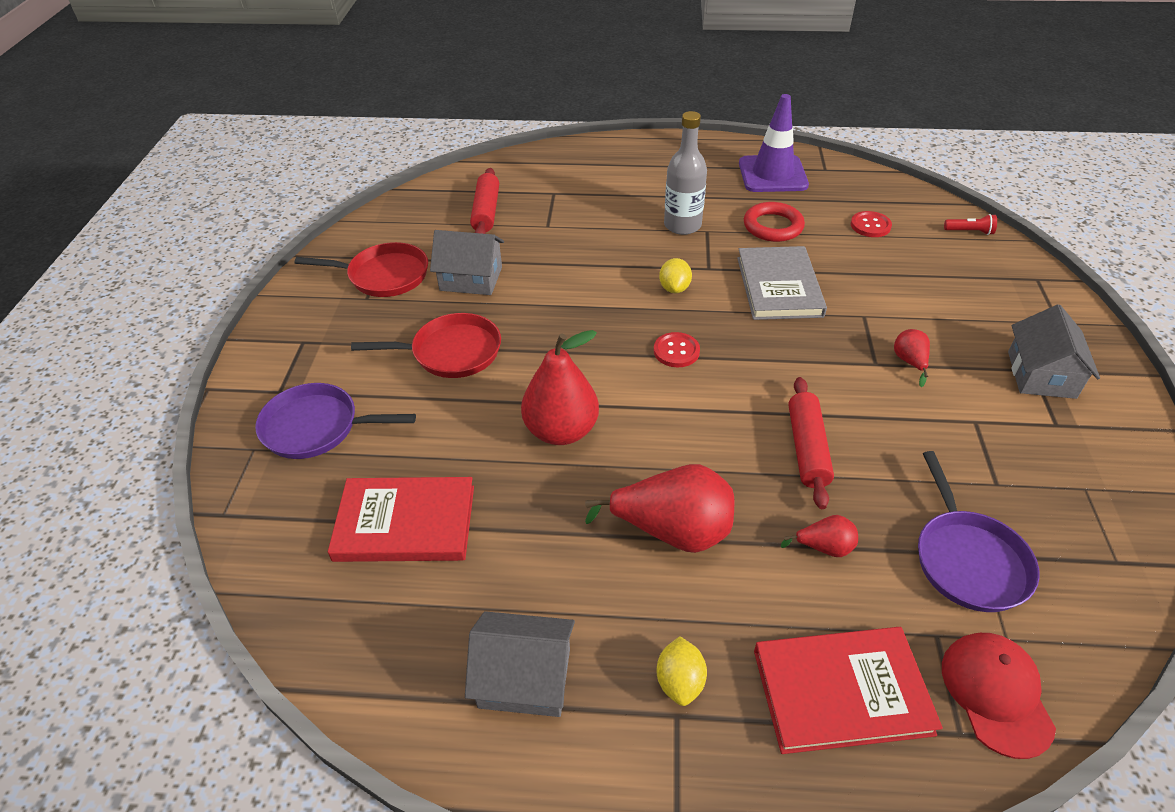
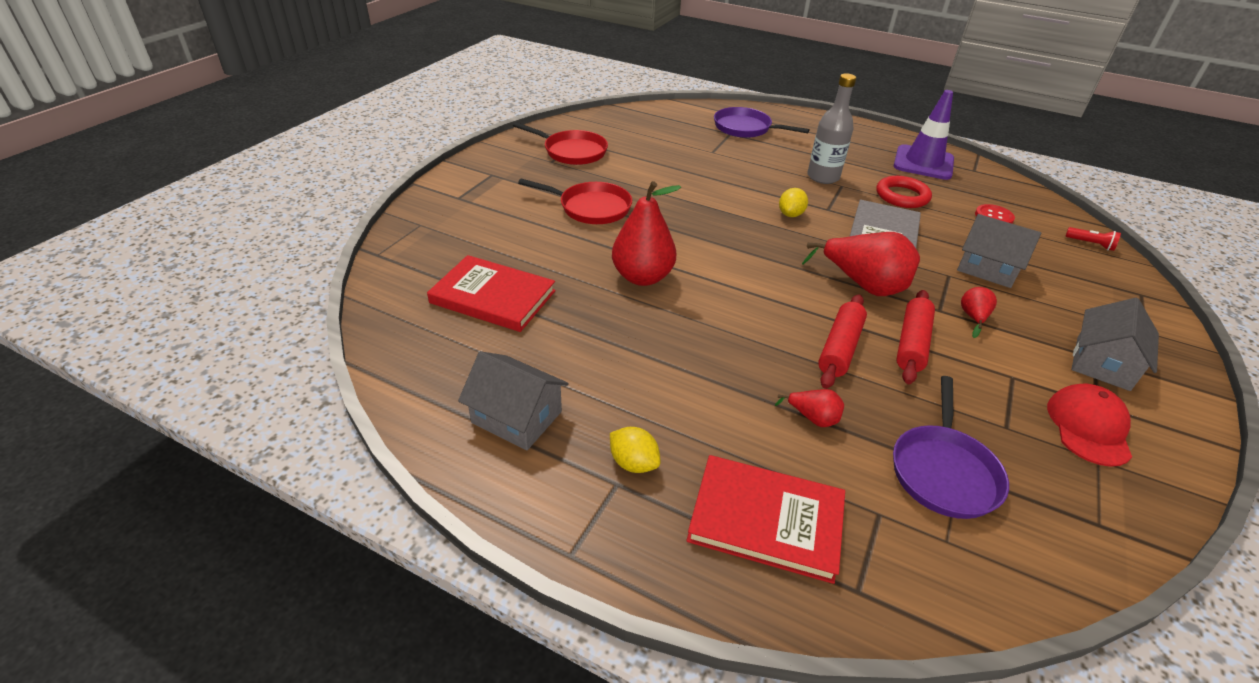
camera: 20 degrees right, 5 degrees down
purple pan [255,383,416,459] -> purple pan moved to [714,107,809,138]
grey house [430,230,504,295] -> grey house moved to [957,214,1041,288]
red rolling pin [470,168,499,234] -> red rolling pin moved to [896,290,935,384]
red pear [585,464,734,553] -> red pear moved to [802,232,920,296]
red button [654,332,700,367] -> none
yellow lemon [656,636,707,706] -> yellow lemon turned 75 degrees counterclockwise [610,427,660,473]
red cap [942,633,1056,759] -> red cap moved to [1047,383,1132,467]

